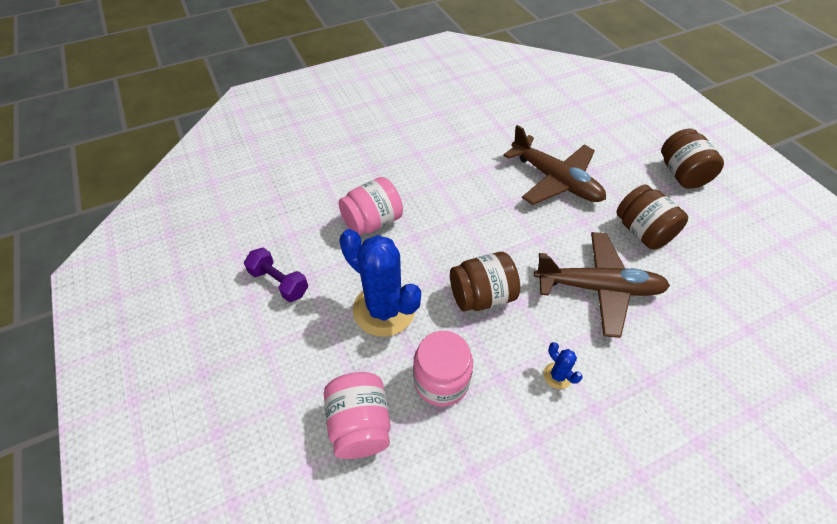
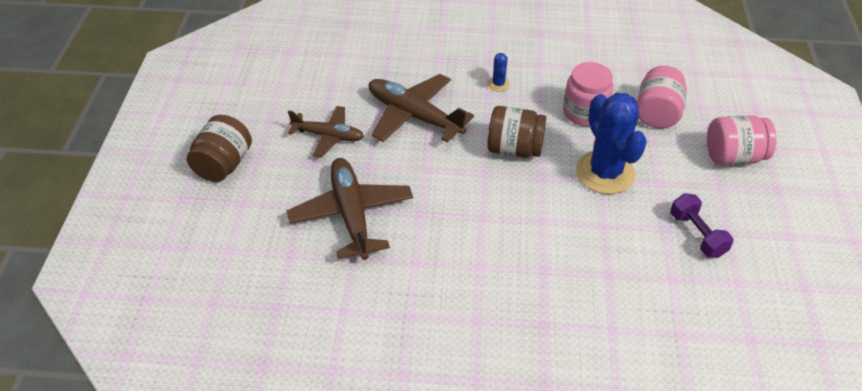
camera: 150 degrees left, 5 degrees down
pink jar [338,177,403,235] -> pink jar moved to [707,115,777,165]
brown jar [616,185,688,249] -> brown plane [288,106,364,158]

